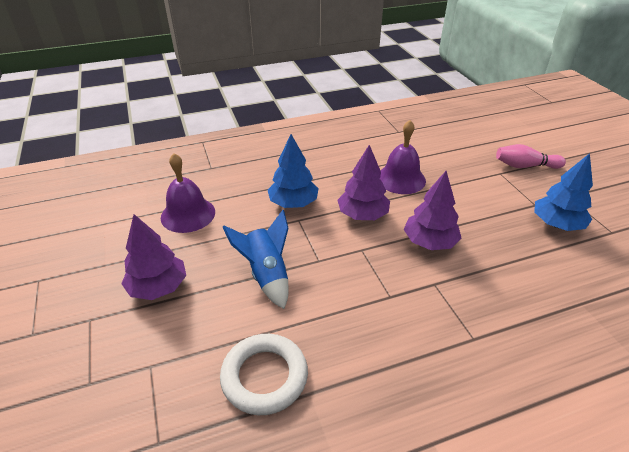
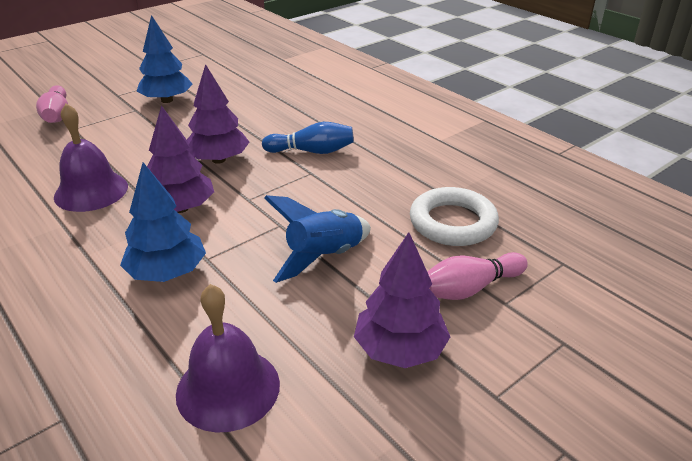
camera: 110 degrees left, 5 degrees down
none -> blue bowling pin [262,122,354,154]
none -> pink bowling pin [427,252,528,300]

